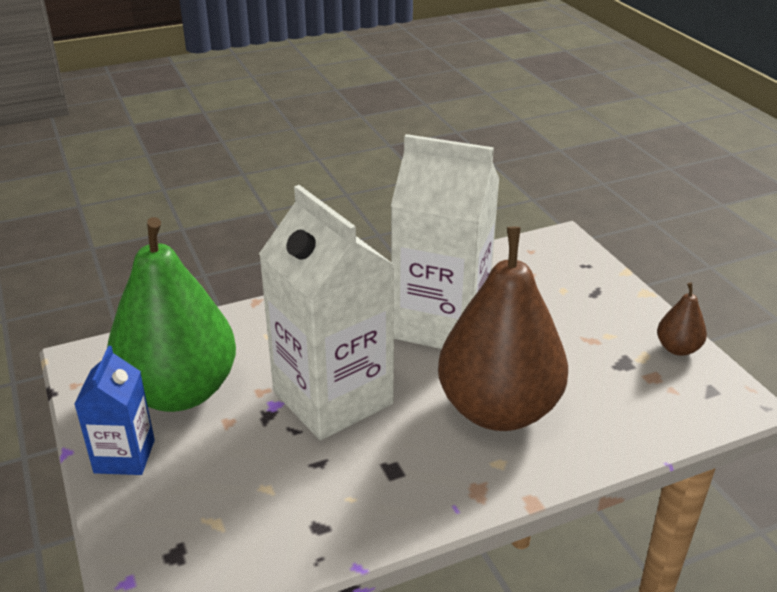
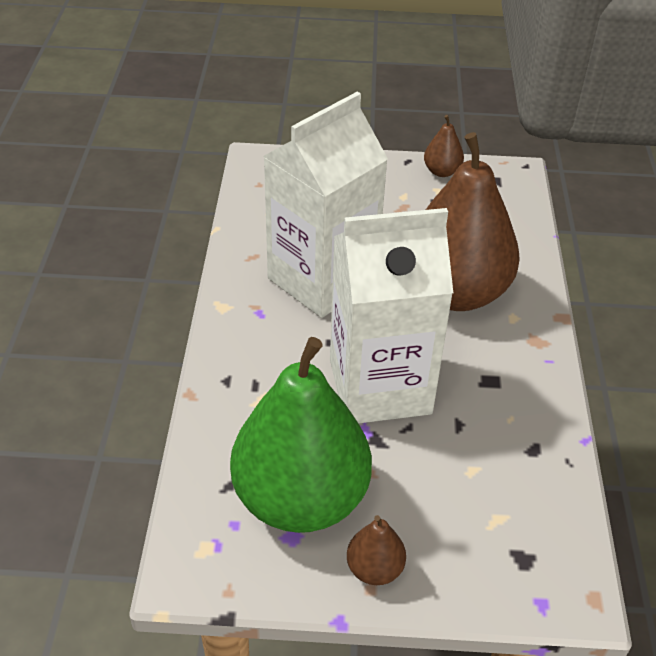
camera: 65 degrees left, 10 degrees up
blue carton [74,346,155,475] -> brown pear [347,515,406,585]

